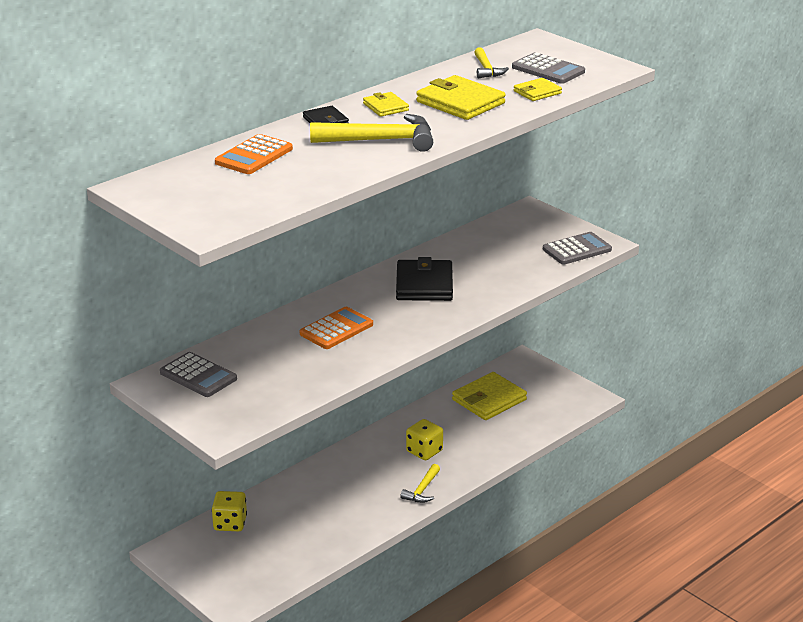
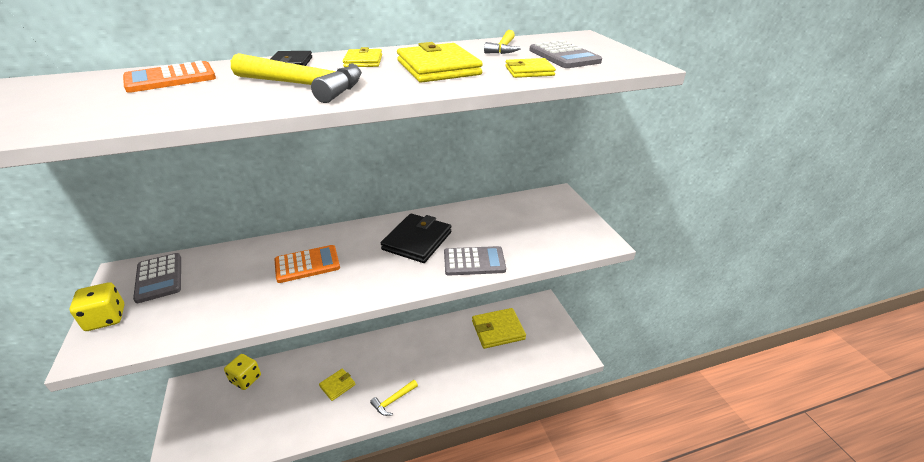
camera: 25 degrees right, 5 degrees up
yellow dice [406,419,443,460] -> yellow dice moved to [69,282,124,331]
grey calculator [543,232,612,265] -> grey calculator moved to [444,246,506,275]
none -> yellow wallet [319,368,355,401]

